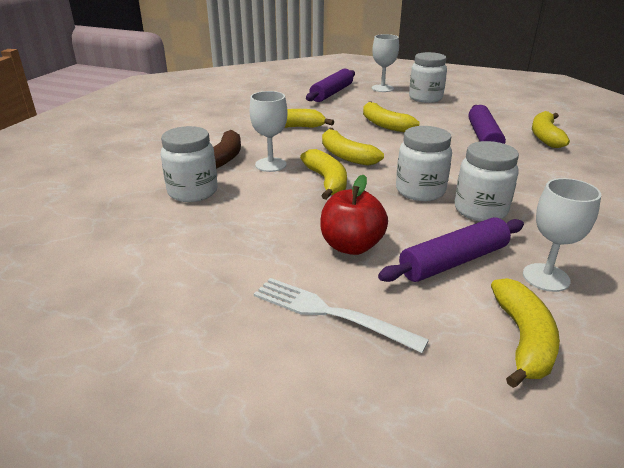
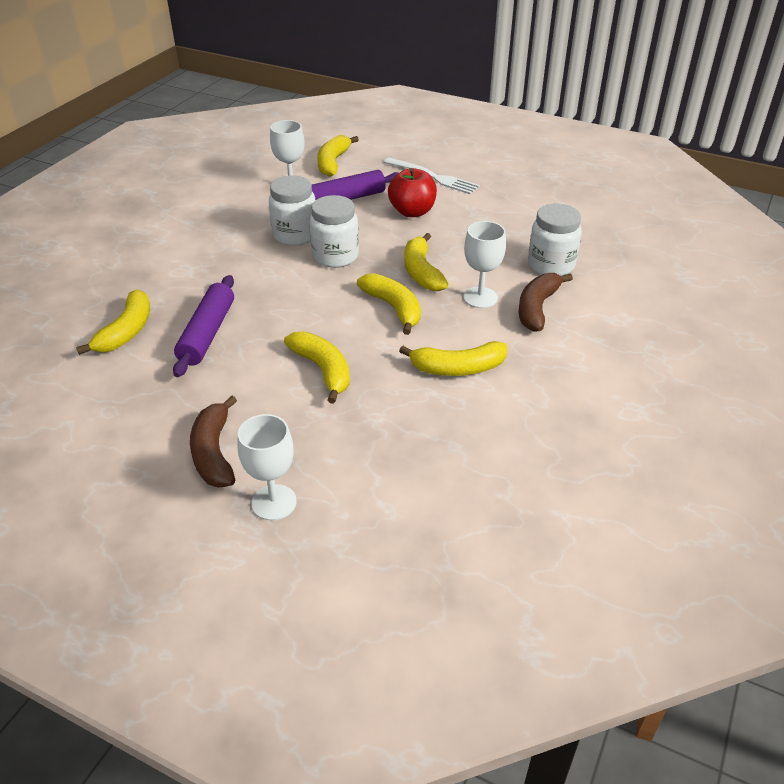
camera: 175 degrees left, 10 degrees up
purple rolling pin [306,69,355,102] -> none
white jar [409,52,447,103] -> brown banana [190,395,237,488]

